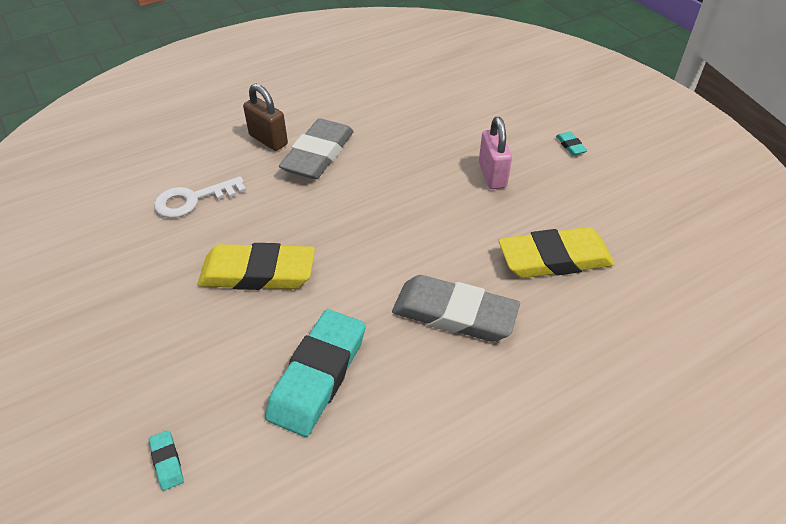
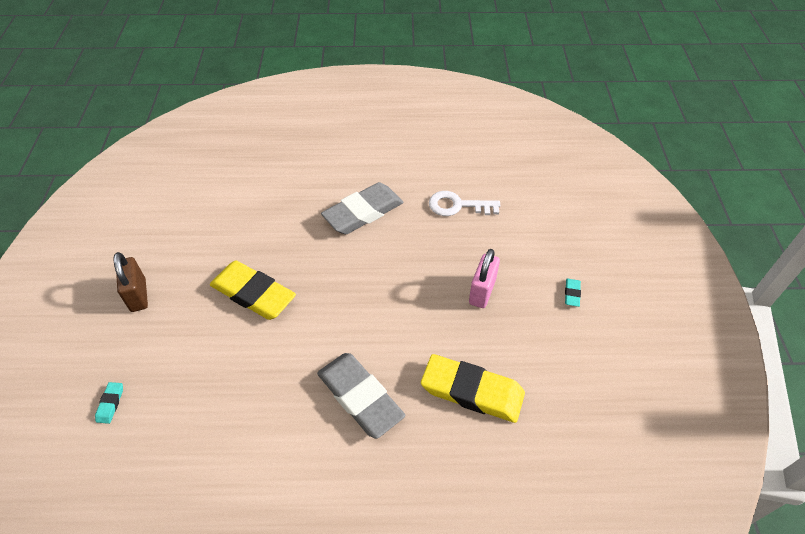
camera: 30 degrees right, 5 degrees up
white key [154,176,246,218] -> white key moved to [429,191,500,216]
brown padlock [243,84,288,151] -> brown padlock moved to [114,252,148,312]
turquoise eraser [265,309,366,437] -> none

